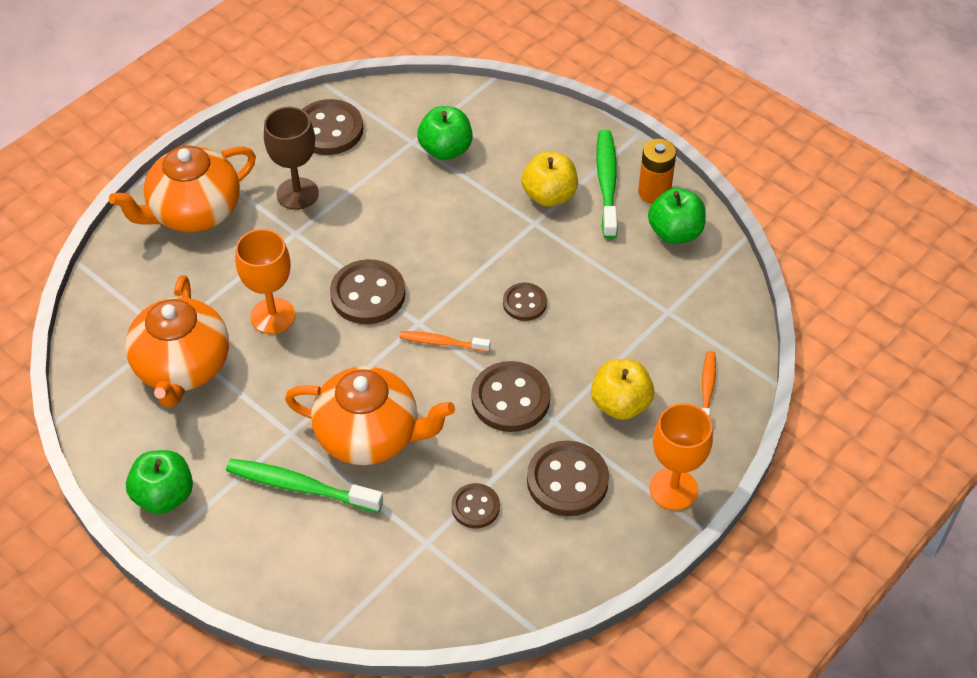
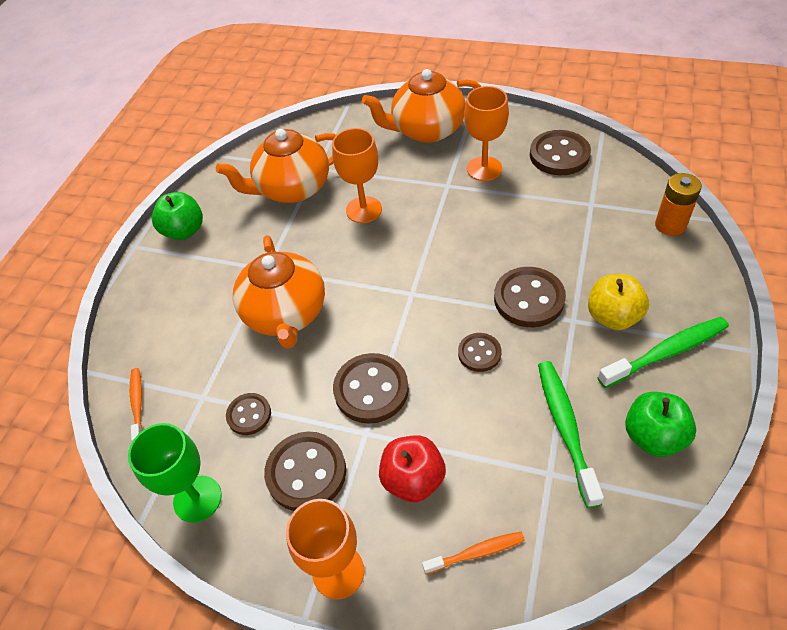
camera: 70 degrees right, 0 degrees up
orange teapot [109,146,256,232] -> orange teapot turned 45 degrees counterclockwise [362,69,482,143]
green toothbrush [226,459,383,513] -> green toothbrush moved to [538,361,604,508]
brown goblet [264,107,319,210] -> orange goblet [464,86,509,181]
brown button [330,259,405,324] -> brown button moved to [494,267,566,327]
orange toothbrush [400,331,490,352] -> orange toothbrush moved to [130,368,143,442]
green apple [417,106,473,160] -> none
yellow apple [591,359,654,420] -> red apple [379,435,446,502]
orange battery [638,139,676,204] -> orange battery moved to [655,173,702,236]
none -> green goblet [128,423,222,523]

